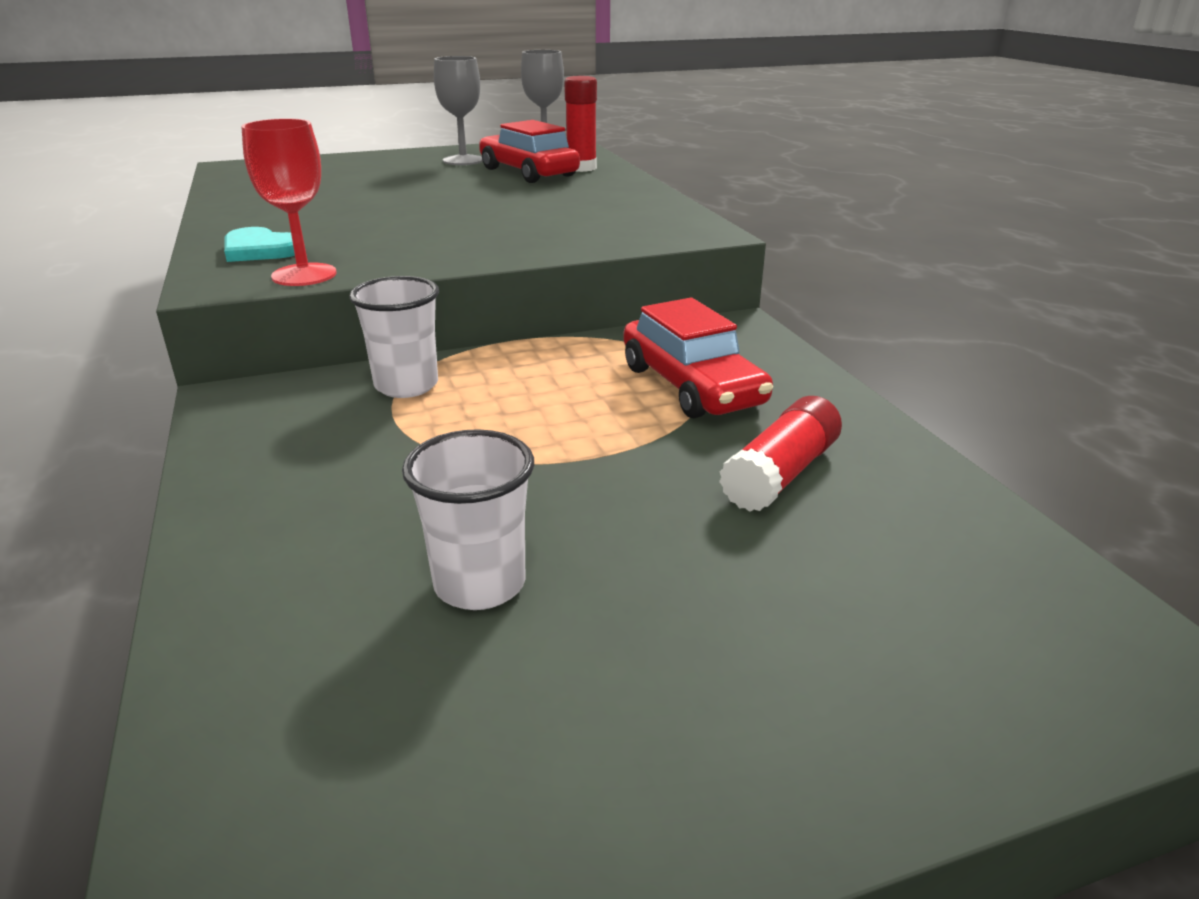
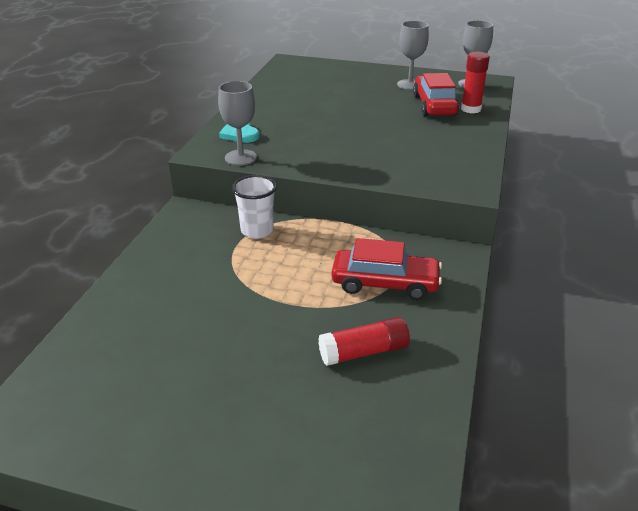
camera: 35 degrees right, 5 degrees up
red goblet [241,118,337,286] -> grey goblet [218,81,257,166]
white cup [402,429,534,610] -> none
red car [623,298,773,418] -> red car turned 90 degrees counterclockwise [331,238,442,300]

